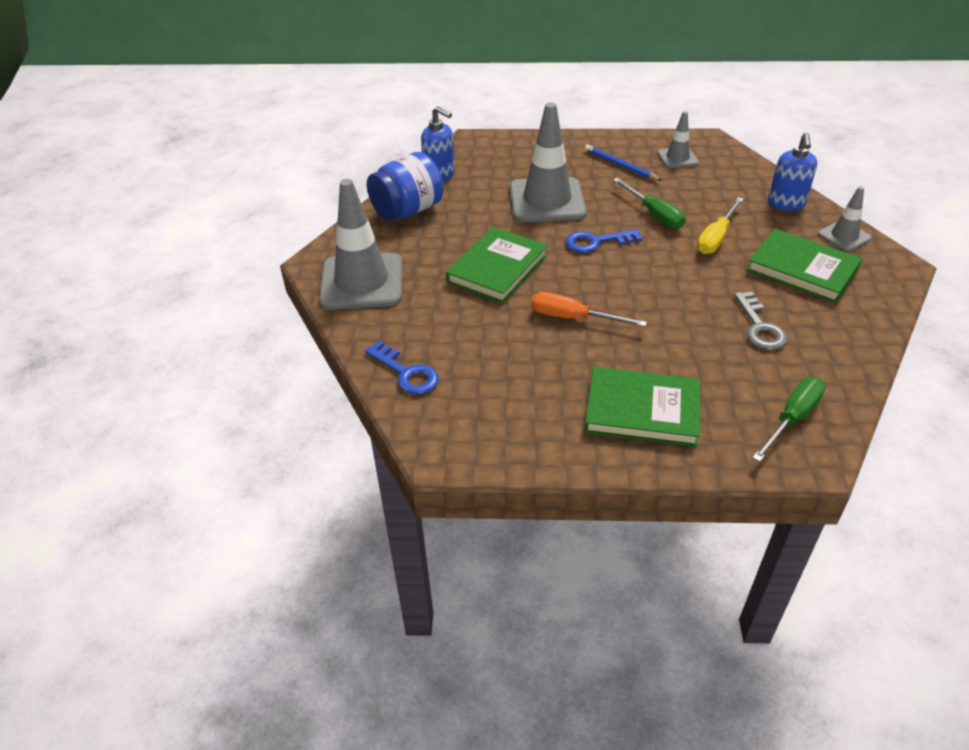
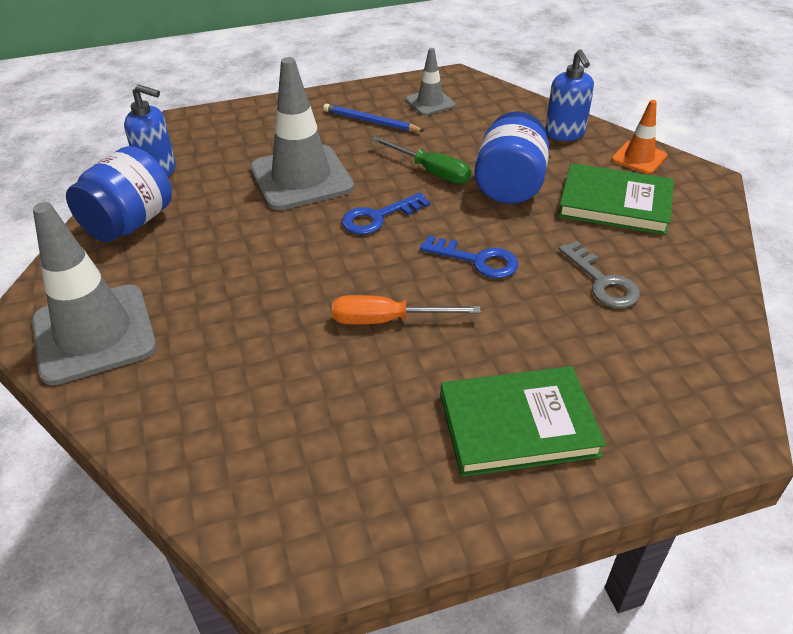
camera: 20 degrees left, 0 degrees up
blue key [365,341,439,395] -> blue key moved to [420,235,519,278]
green book [446,227,548,303] -> none
yellow screwdriver [697,197,744,254] -> blue jar [474,111,549,204]
green screwdriver [752,377,825,462] -> none
grey traffic cone [818,186,872,252] -> orange traffic cone [612,100,667,174]

